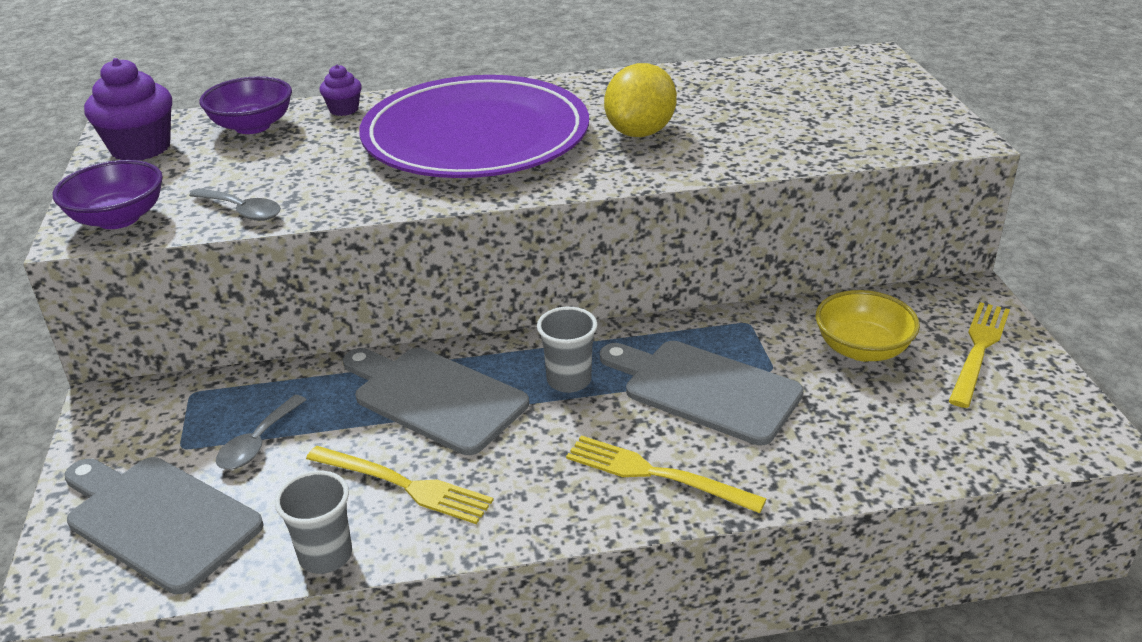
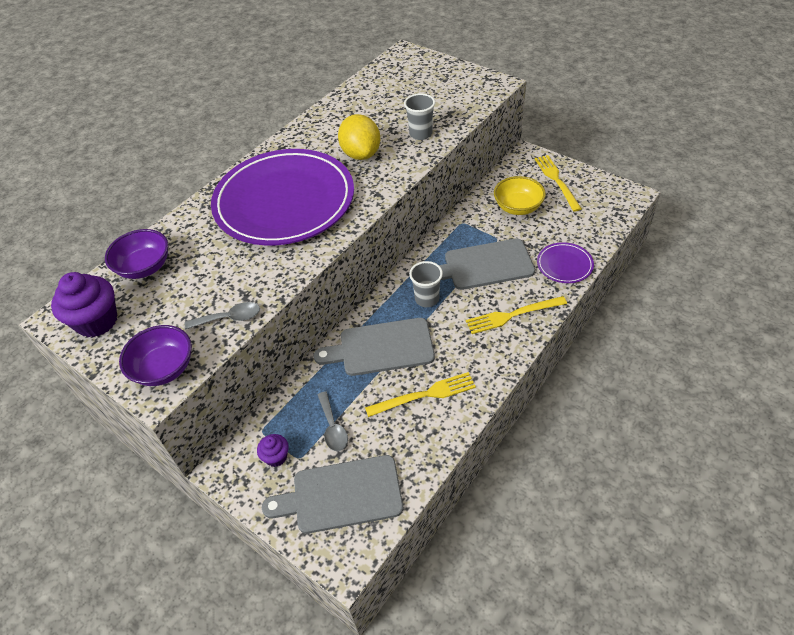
camera: 40 degrees left, 15 degrees up
grey cup [275,470,352,574] -> grey cup moved to [404,93,435,140]
purple cupcake [320,65,362,116] -> purple cupcake moved to [257,434,289,467]
none -> purple plate [537,242,594,283]

